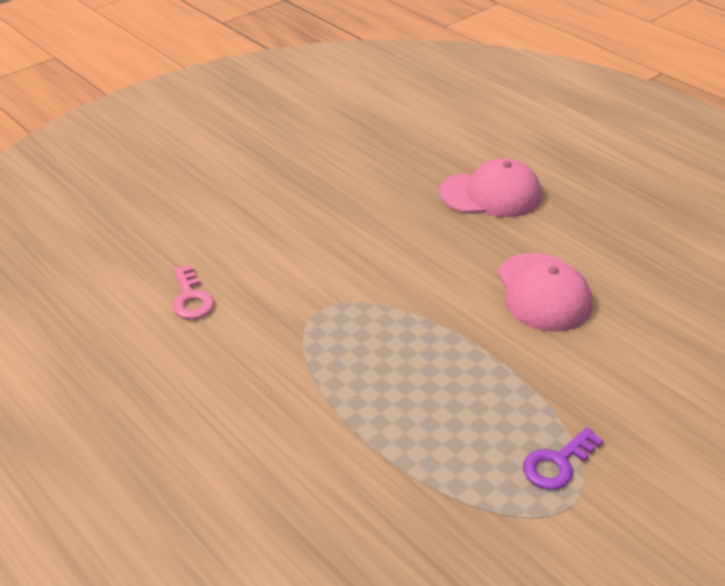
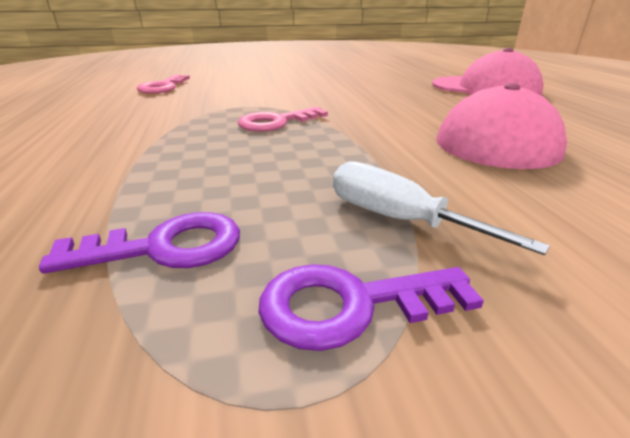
camera: 30 degrees right, 10 degrees down
none -> purple key [39,212,240,273]
none -> pink key [238,107,328,132]
none -> white screwdriver [333,161,550,255]

